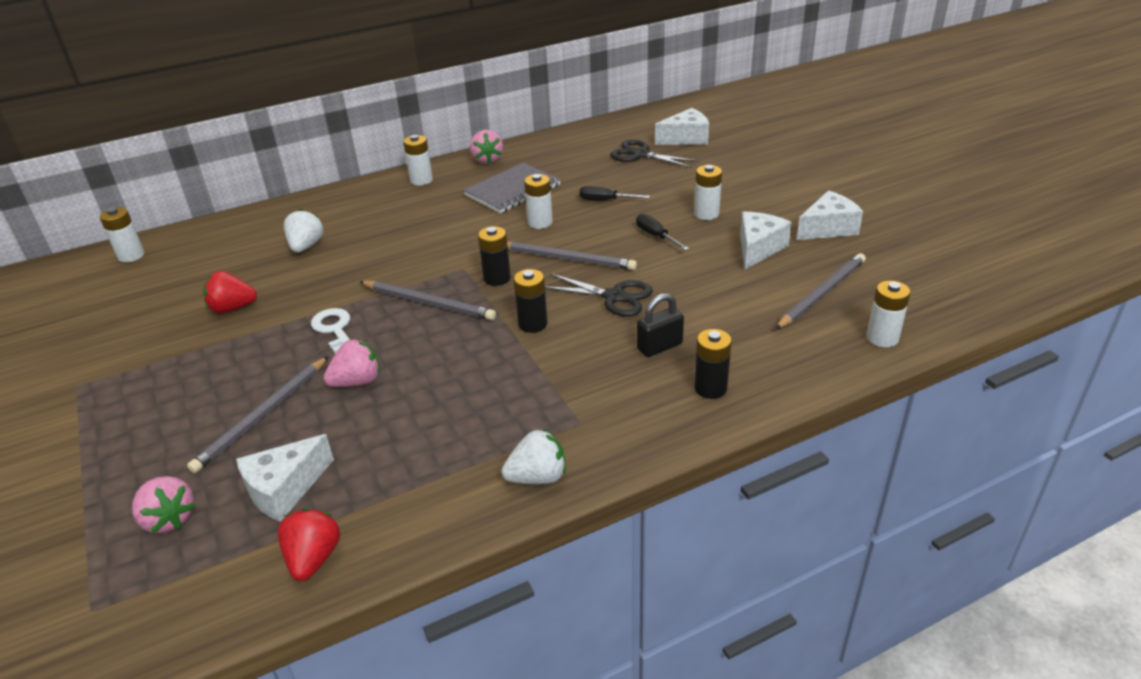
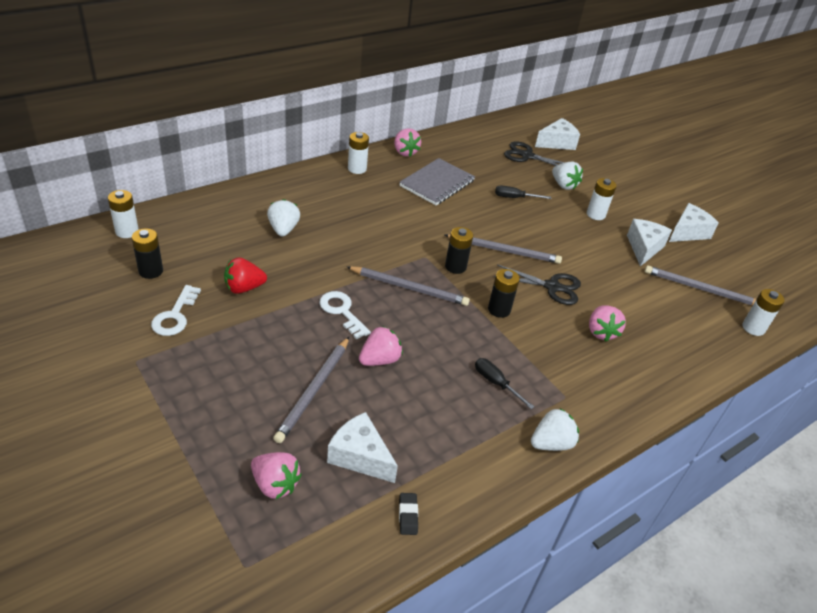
camera: 15 degrees left, 5 degrees up
white cheese [236,434,334,522] -> white cheese turned 90 degrees clockwise [327,412,398,483]
red strawberry [278,508,340,581] -> black eraser [399,493,418,535]
white battery [524,174,553,229] -> none
black screwdriver [636,214,689,251] -> black screwdriver moved to [475,358,534,409]
black padlock [637,293,684,357] -> pink strawberry [589,305,626,342]
black battery [694,329,732,399] -> black battery moved to [132,228,163,279]
grey pencil [775,253,866,330] -> grey pencil turned 105 degrees counterclockwise [645,265,756,306]
none -> white key [151,285,201,336]
none -> white strawberry [552,162,583,190]

